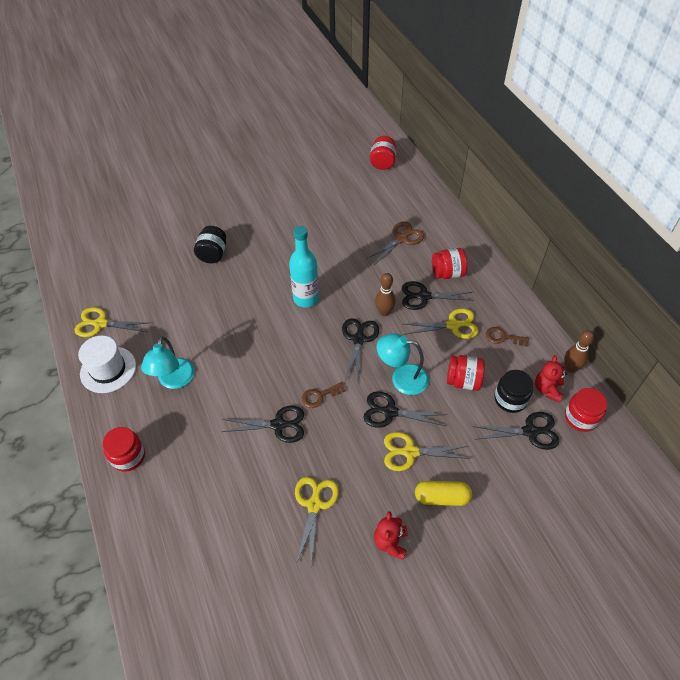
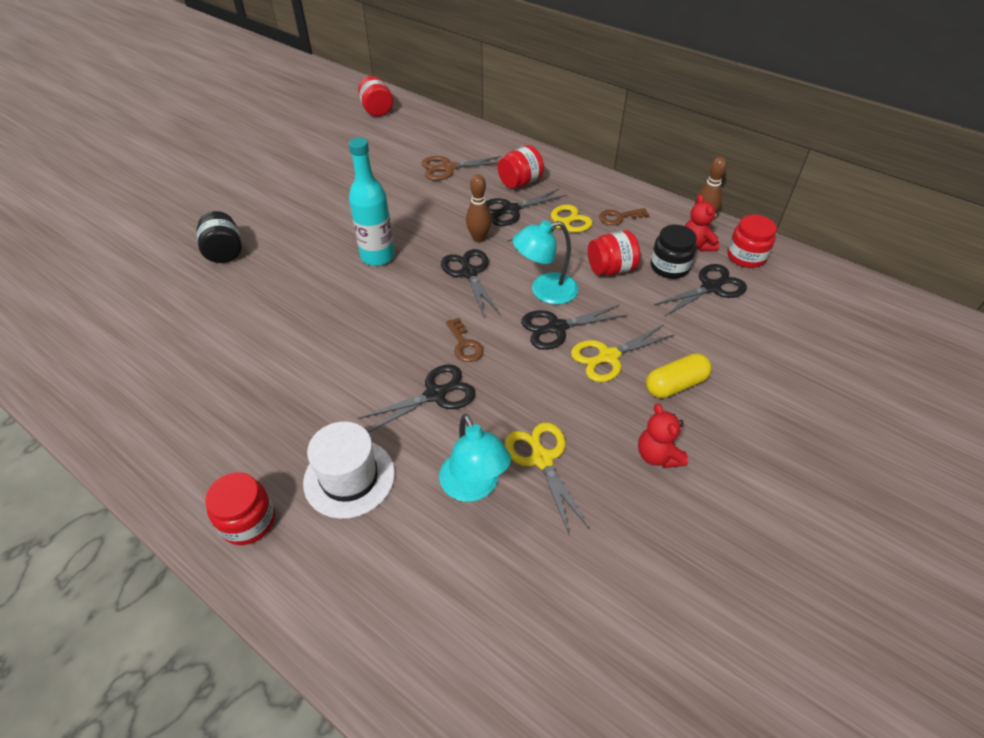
camera: 30 degrees left, 5 degrees down
yellow scissors [74,307,151,337] -> none
white hat [78,336,136,393] -> white hat moved to [303,422,395,519]
turquoise lamp [141,336,195,389] -> turquoise lamp moved to [439,414,511,502]
brown key [302,382,346,408] -> brown key turned 60 degrees counterclockwise [446,318,484,362]
brown scissors [366,221,424,265] -> brown scissors turned 120 degrees counterclockwise [421,156,501,181]

